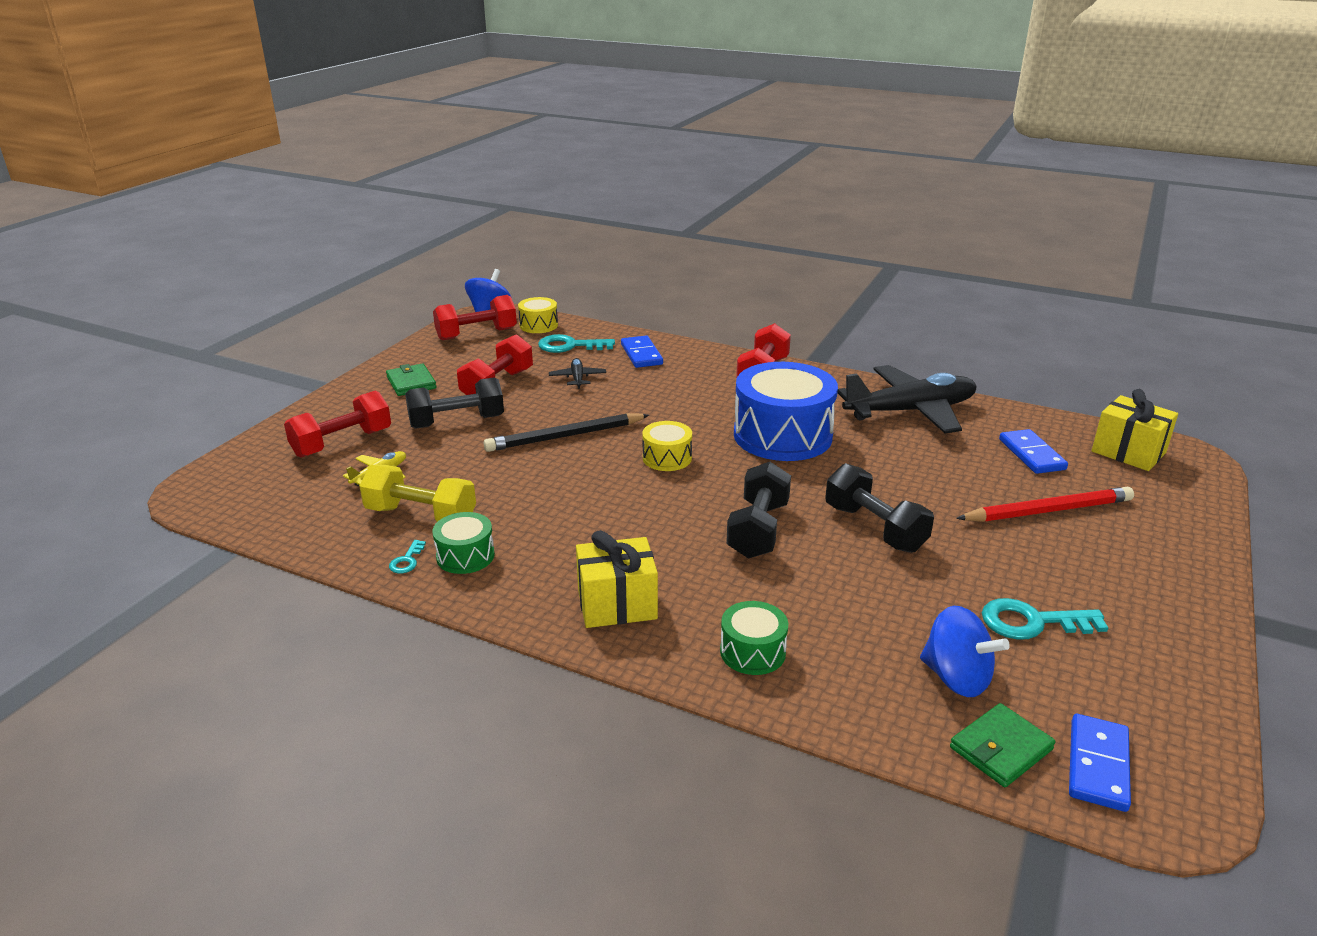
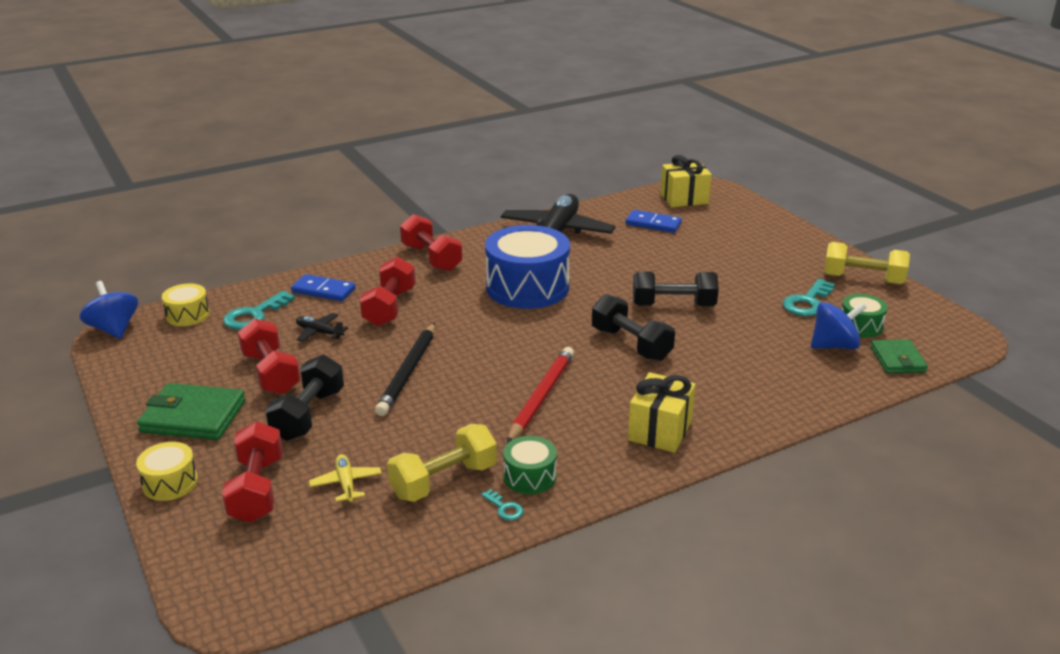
camera: 55 degrees left, 0 degrees up
green wallet [386,363,436,396] -> green wallet [137,383,246,440], size x1.55
red dumbbell [433,295,517,340] -> red dumbbell moved to [360,257,416,326]
yellow drum [642,421,692,471] -> yellow drum moved to [136,442,198,501]
green drum [720,601,788,675] -> green drum moved to [841,294,888,338]
red pencil [956,487,1134,522] -> red pencil moved to [507,347,574,443]
blue domino [1069,714,1131,812] -> none
none -> yellow dumbbell [824,242,910,284]

